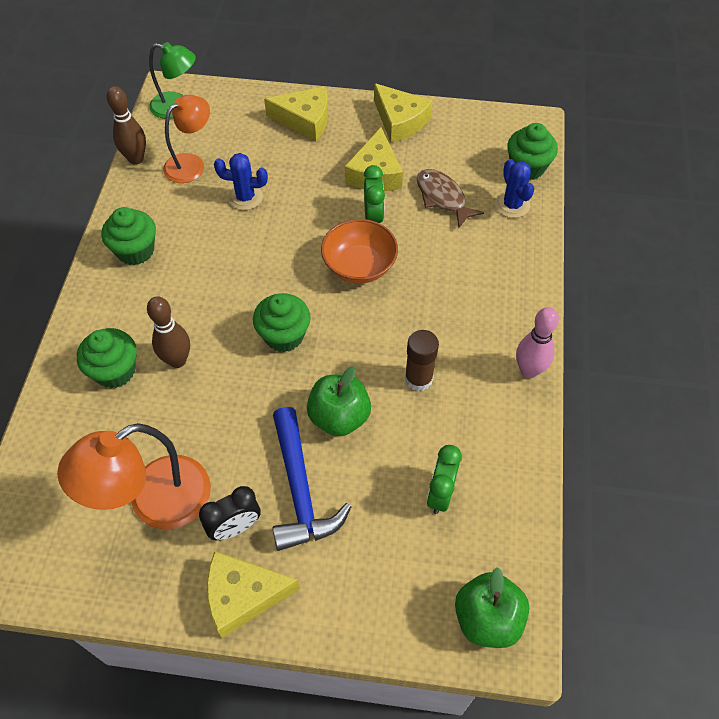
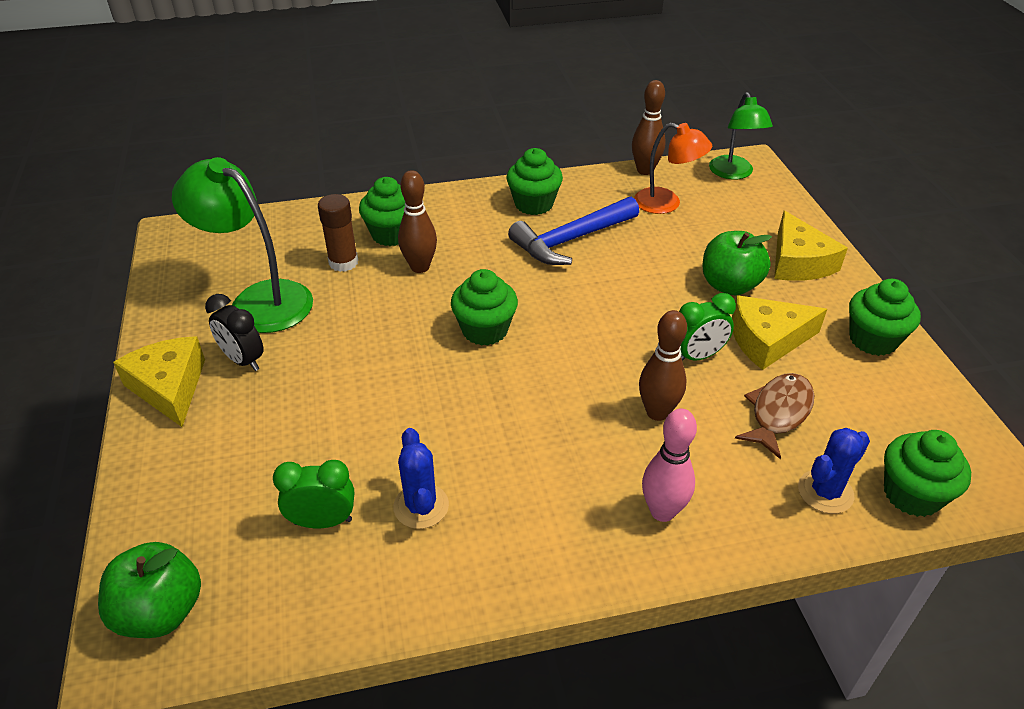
camera: 70 degrees right, 15 degrees down
orange lamp [57,423,211,529] -> green lamp [172,157,313,333]
blue cactus [214,153,268,210] -> blue cactus moved to [393,428,449,529]
blue hammer [273,407,351,551] -> blue hammer moved to [508,197,639,265]
green apple [307,366,371,436] -> green apple moved to [702,231,772,295]
orange bowl [321,219,398,283] -> none
yellow cheese [374,83,433,143] -> green cupcake [849,279,921,356]
brown glue stick [405,330,439,391] -> brown glue stick moved to [318,194,358,272]
pink bowling pin [516,307,559,378] -> pink bowling pin moved to [642,409,697,522]
none -> brown bowling pin [639,310,687,421]

